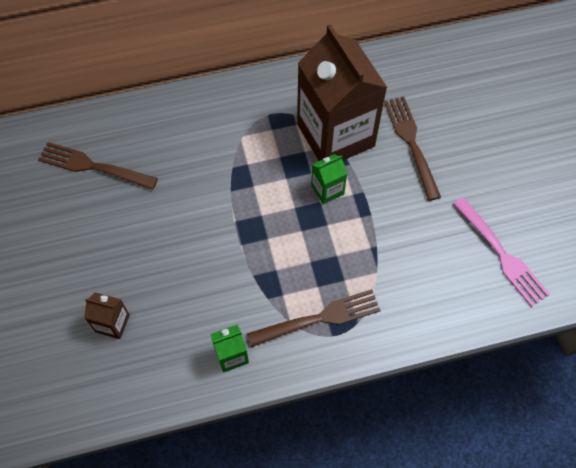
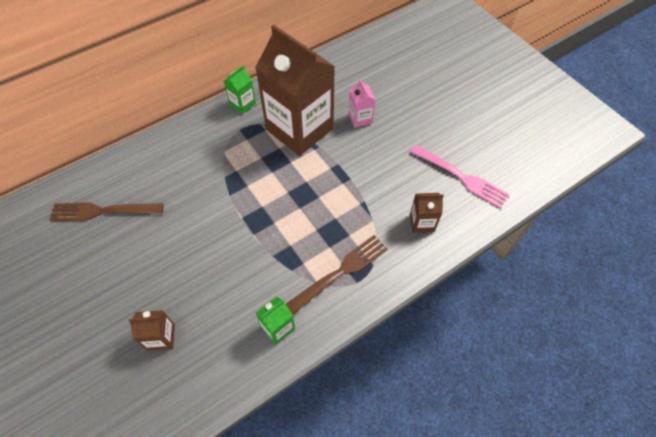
camera: 20 degrees left, 5 degrees down
green carton [311,154,347,204] -> green carton moved to [224,66,256,114]
brown fork [384,97,441,201] -> pink carton [348,79,376,128]
none -> brown carton [410,193,444,233]

